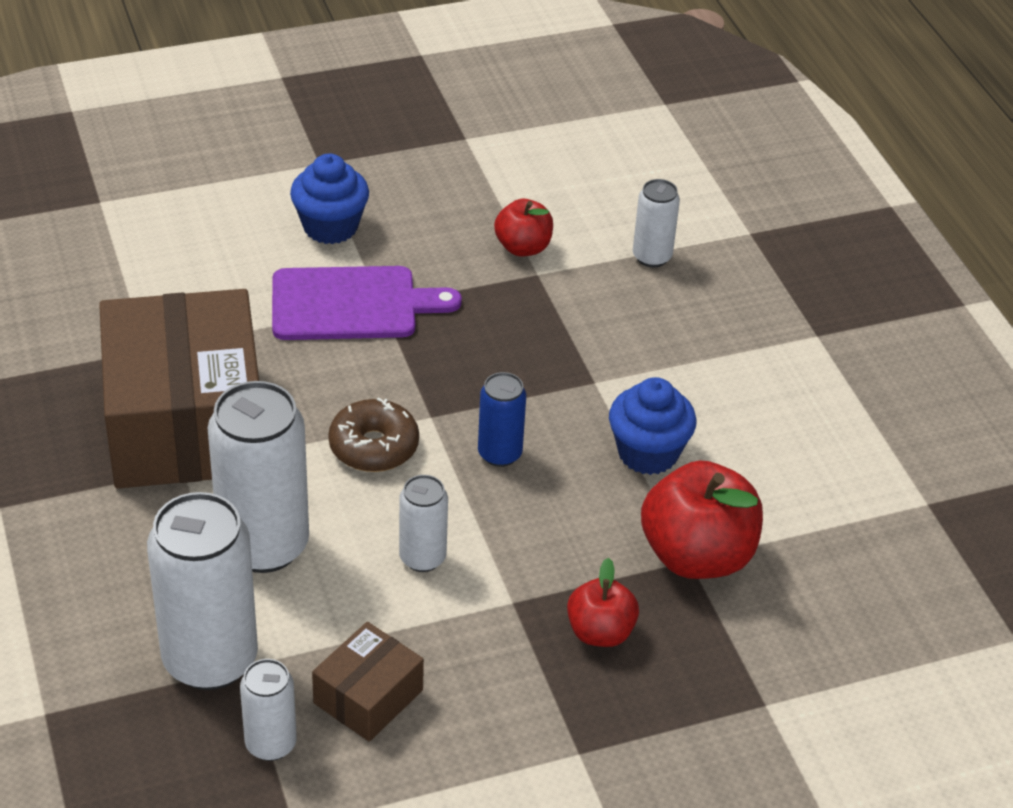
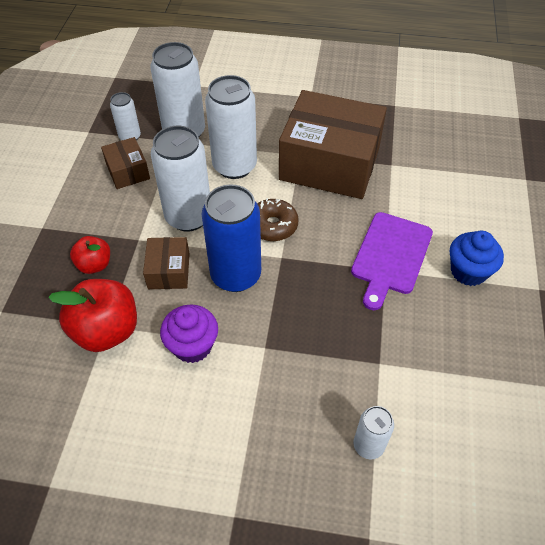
camera: 120 degrees right, 10 degrees up
white can [399,475,448,572] -> white can [151,126,210,232], size x1.92
blue can [478,372,526,467] -> blue can [202,185,261,292], size x1.92
red apple [494,199,553,256] -> none
blue cupcake [609,377,696,475] -> purple cupcake [160,305,218,363]
none -> brown box [143,237,190,289]

